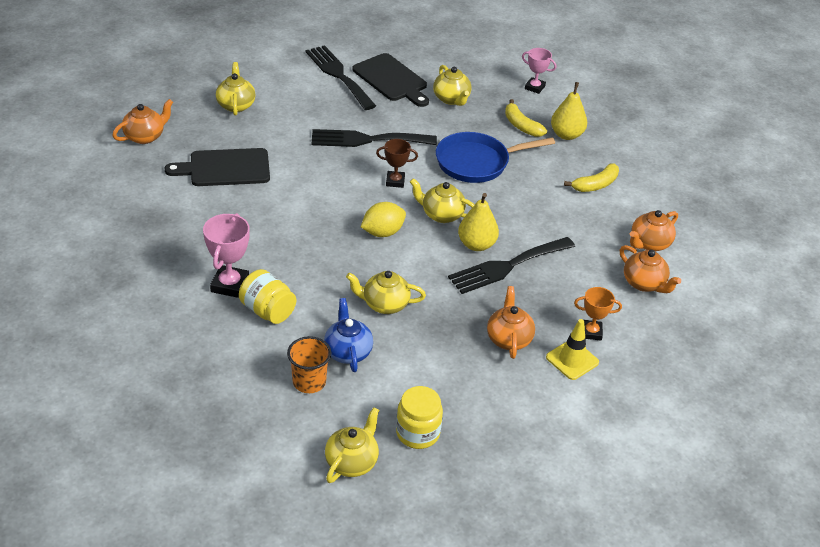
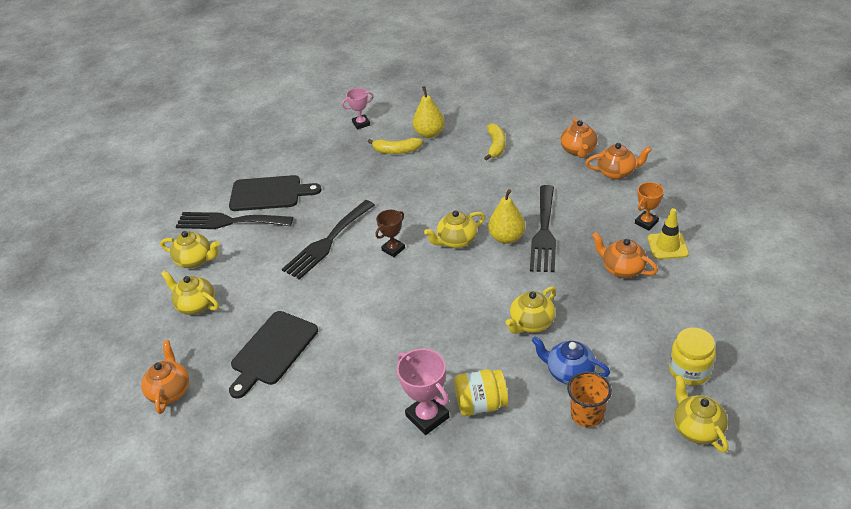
camera: 45 degrees left, 0 degrees up
yellow lemon [361,202,406,237] -> none
yellow teapot [433,65,472,106] -> yellow teapot moved to [161,231,220,268]
blue pan [436,132,555,183] -> none

